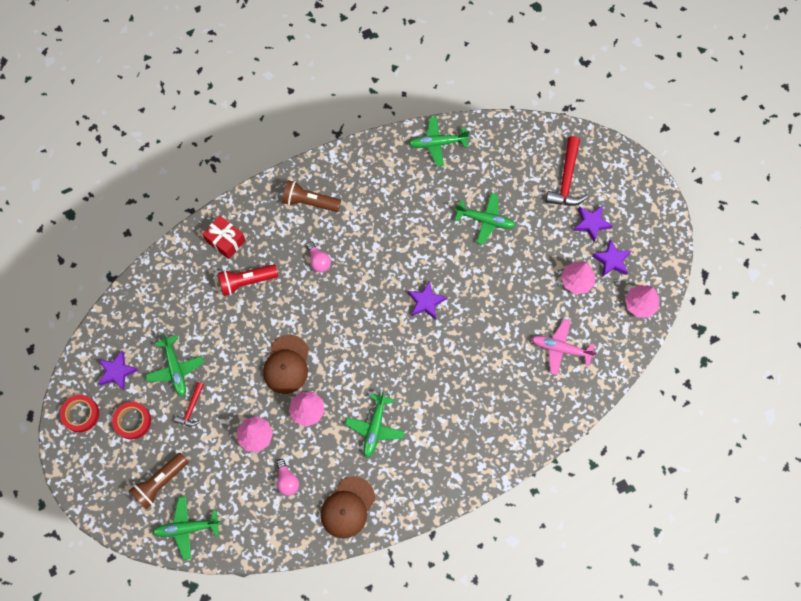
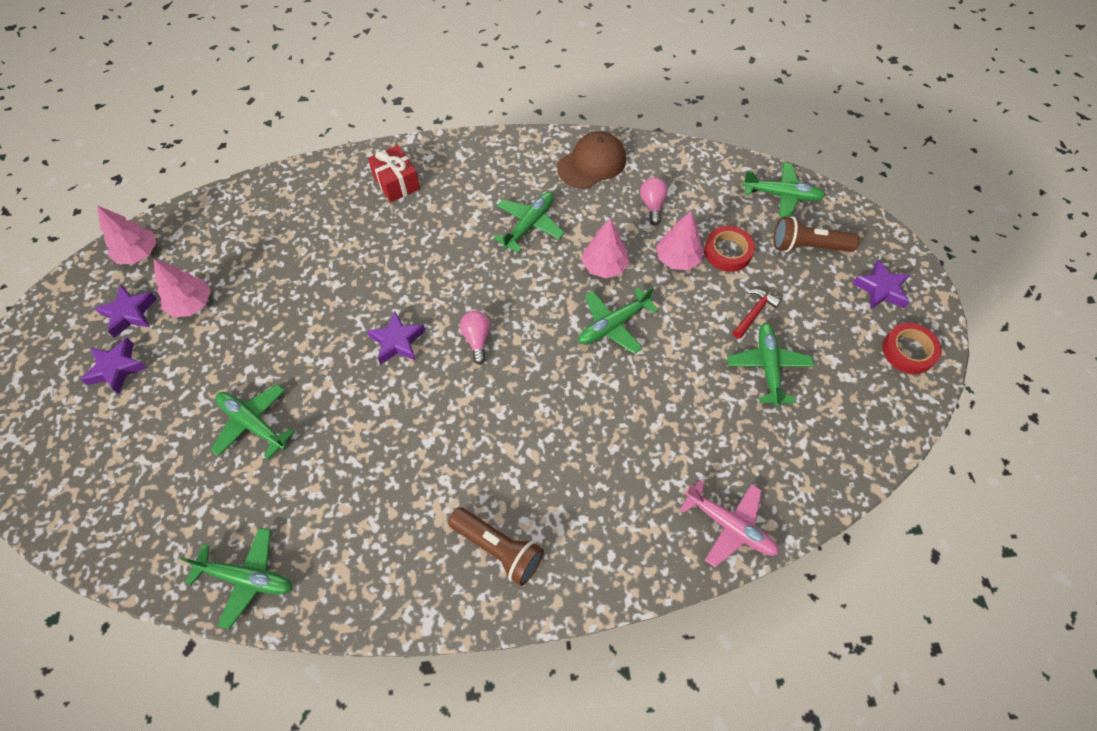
camera: 160 degrees left, 10 degrees down
purple star [98,351,139,391] -> purple star moved to [852,260,910,309]
red tape [112,402,151,439] -> red tape moved to [704,226,755,272]
brown flashlight [129,453,188,509] -> brown flashlight turned 150 degrees counterclockwise [774,216,859,252]
red gift [202,215,246,259] -> red gift moved to [368,145,420,202]
red flashlight [218,264,278,296] -> none
brown cap [263,335,309,394] -> green plane [578,287,659,354]
pink light bulb [307,242,331,272] -> pink light bulb moved to [460,311,490,365]
pink plane [531,319,597,375] -> pink plane moved to [680,480,779,567]
red hammer [546,136,588,206] -> none

